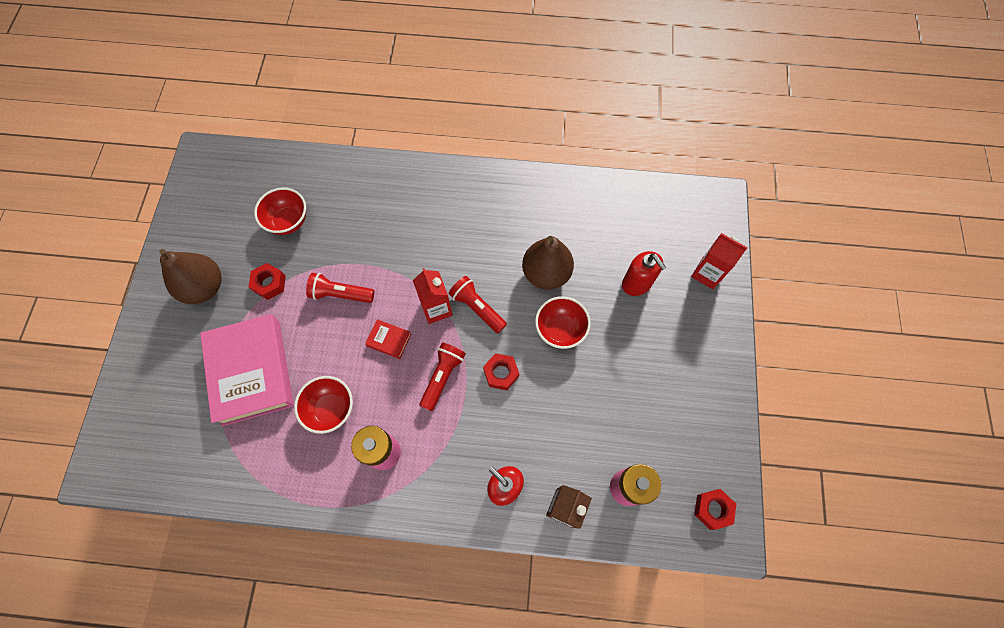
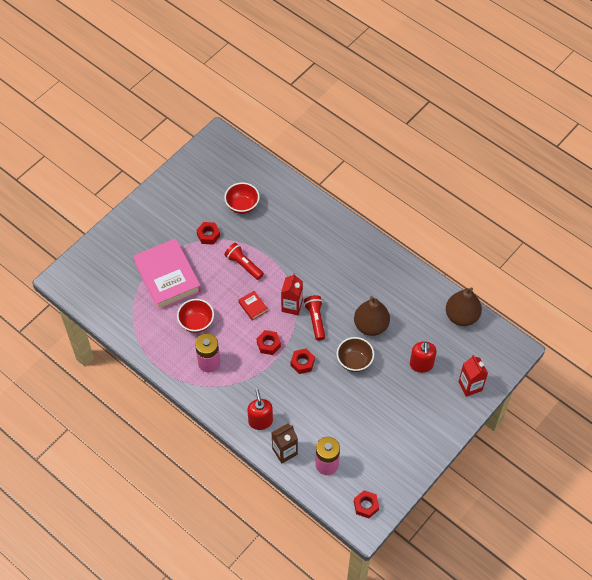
camera: 35 degrees right, 10 degrees down
brown pear [159,249,222,304] -> brown pear moved to [446,287,482,326]
pink book [200,314,294,426] -> pink book turned 45 degrees counterclockwise [133,238,201,310]
red flashlight [419,343,466,411] -> red nut [256,330,281,355]
red bowl [535,296,591,349] -> brown bowl [337,337,374,372]

